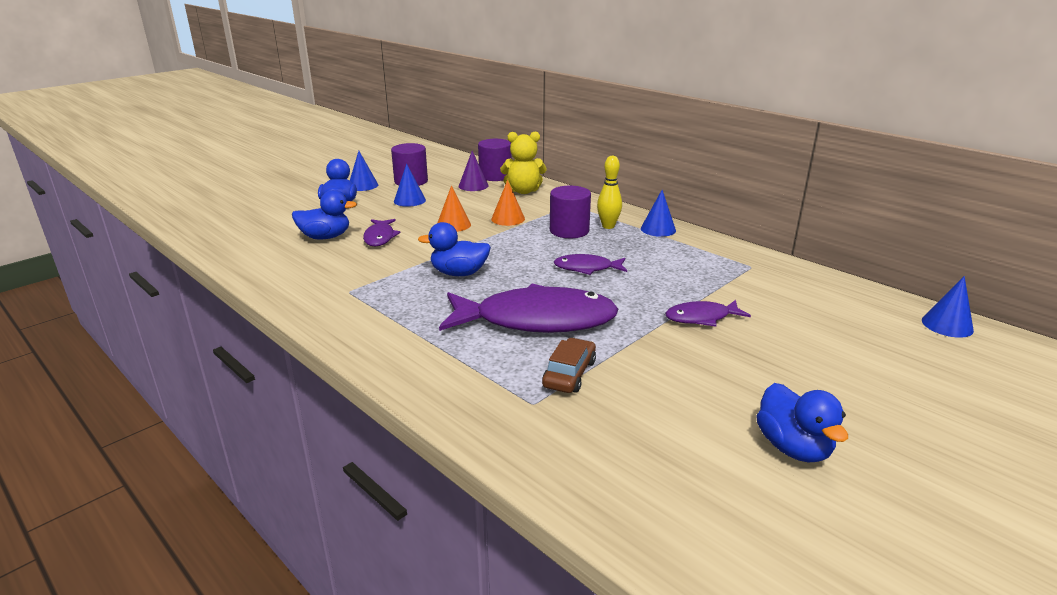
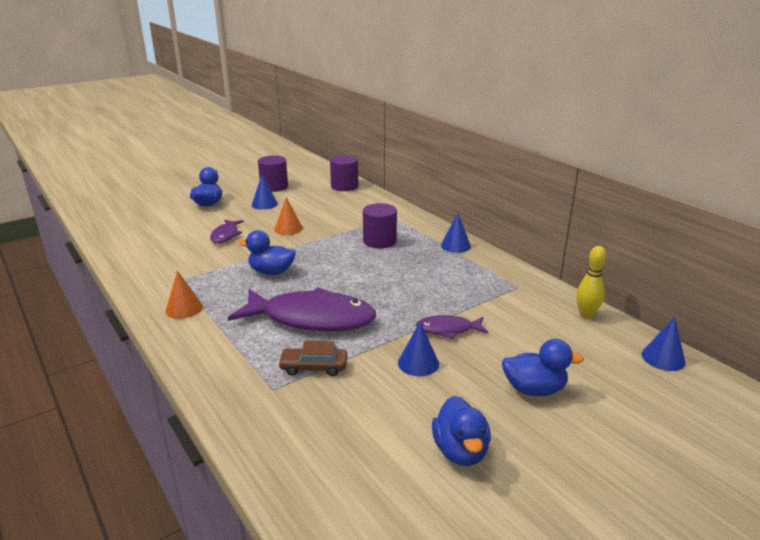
camera: 10 degrees right, 0 degrees up
blue duck [292,190,357,239] -> blue duck moved to [502,339,584,396]
blue cone [350,151,378,191] -> blue cone moved to [398,322,439,376]
purple cone [458,151,489,191] -> none
orange cone [491,180,525,226] -> orange cone moved to [165,271,203,319]
yellow teddy bear [500,132,547,194] -> none
brown car [542,338,596,393] -> brown car turned 120 degrees counterclockwise [278,341,347,376]
purple fish [554,254,627,275] -> none
yellow bowling pin [597,156,622,229] -> yellow bowling pin moved to [576,246,606,319]

